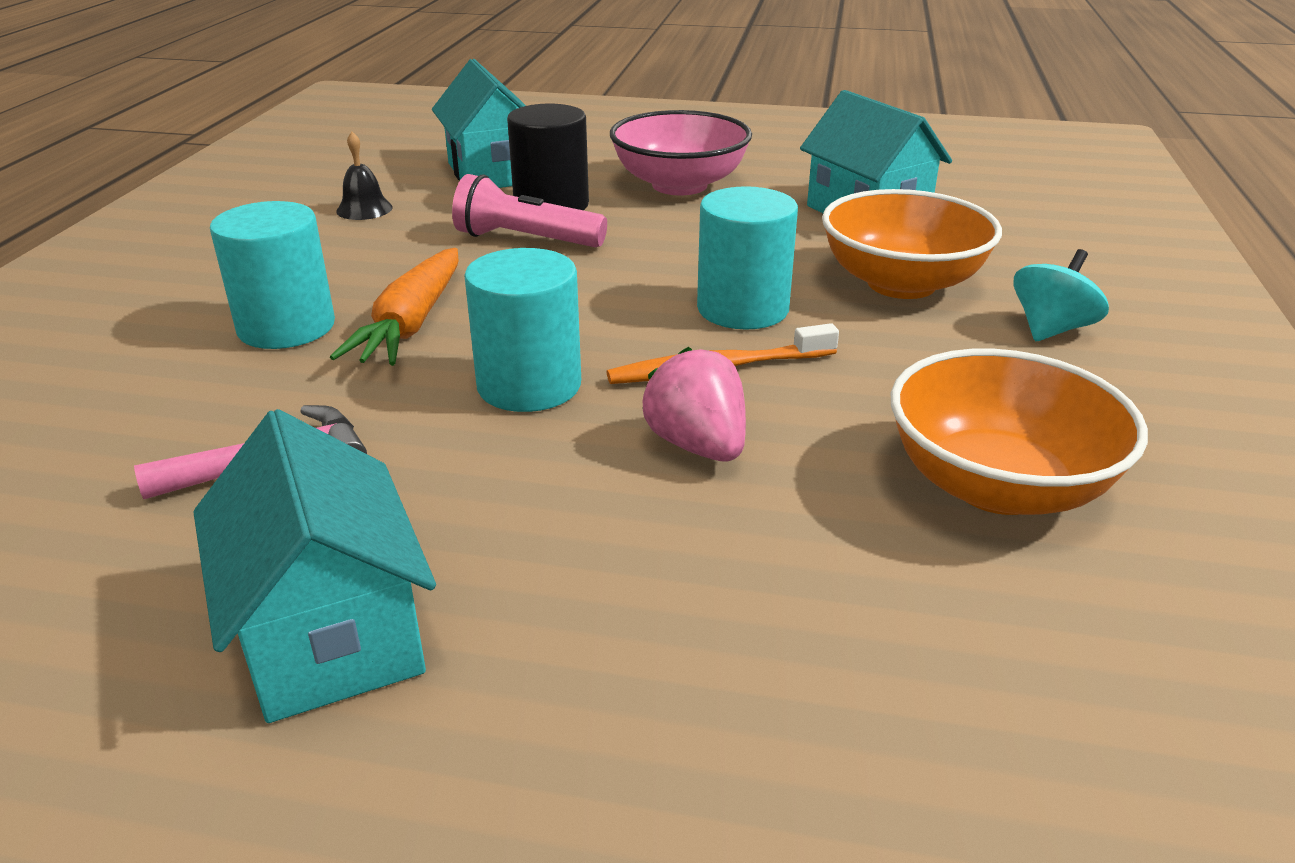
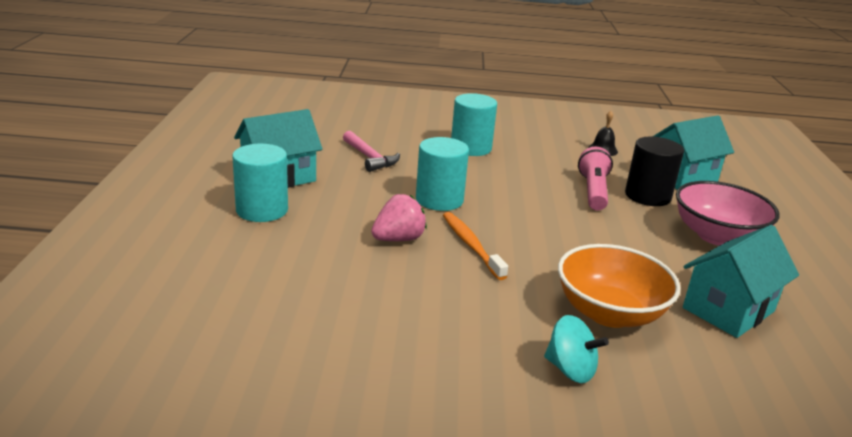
camera: 80 degrees right, 5 degrees down
orange carrot [330,248,458,366] -> none
turquoise cylinder [697,186,798,330] -> turquoise cylinder moved to [232,144,288,222]
orange bowl [891,349,1148,515] -> none

